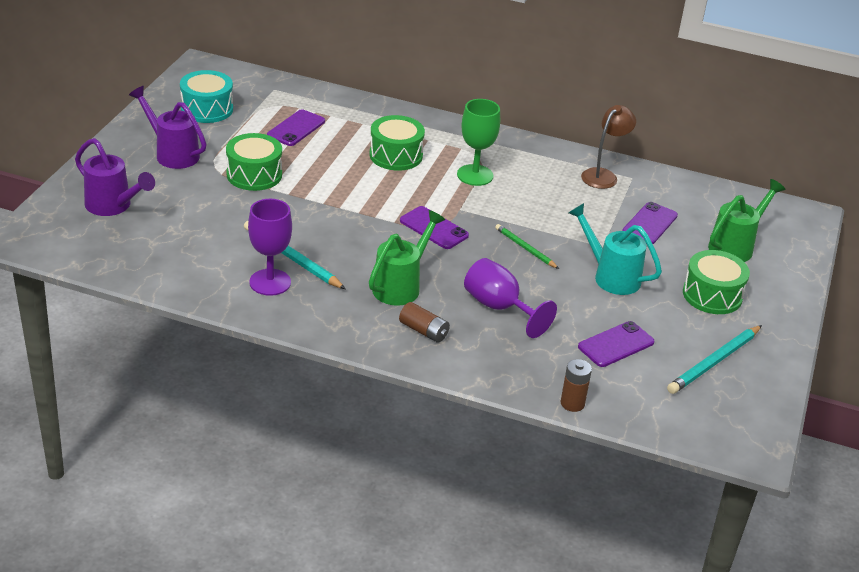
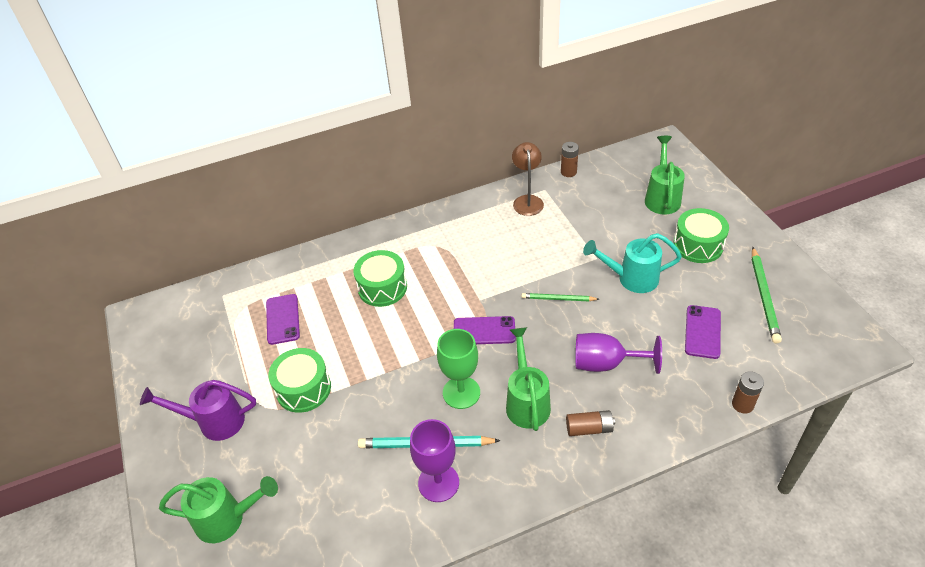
camera: 35 degrees left, 10 degrees up
purple watering can [75,138,155,216] -> green watering can [159,476,278,543]
turquoise drum [180,70,233,123] -> none
green goblet [457,99,500,186] -> green goblet moved to [437,329,480,409]
purple phone [622,202,678,244] -> none
turquoise pencil [667,325,762,394] -> green pencil [752,247,782,343]
none -> brown battery [561,142,579,177]

